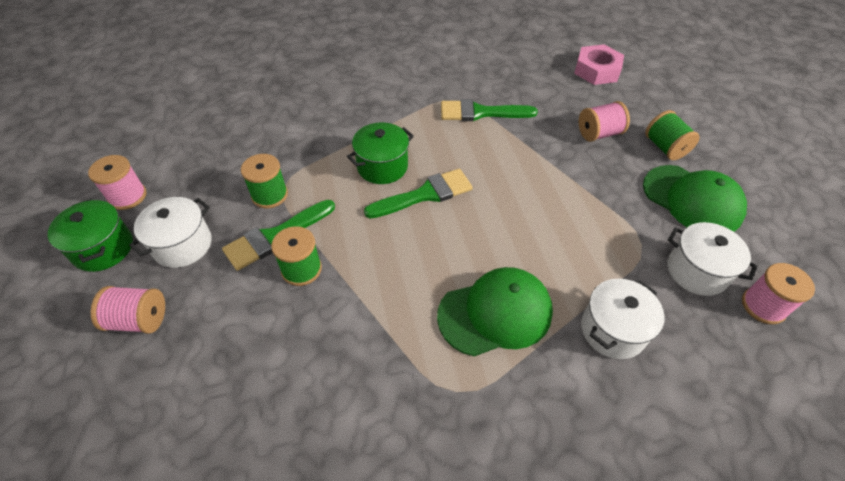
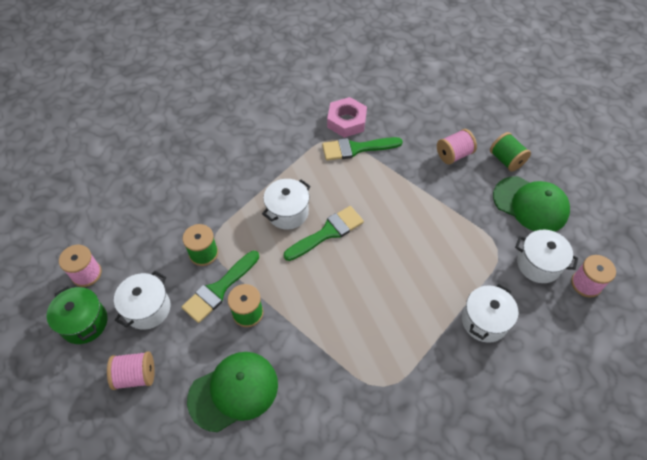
camera: 10 degrees left, 5 degrees up
green pot [347,123,414,184] -> white pot [262,179,311,229]
green cap [437,267,553,356] -> green cap moved to [187,352,278,432]
pink nut [574,44,624,85] -> pink nut moved to [327,97,367,138]

